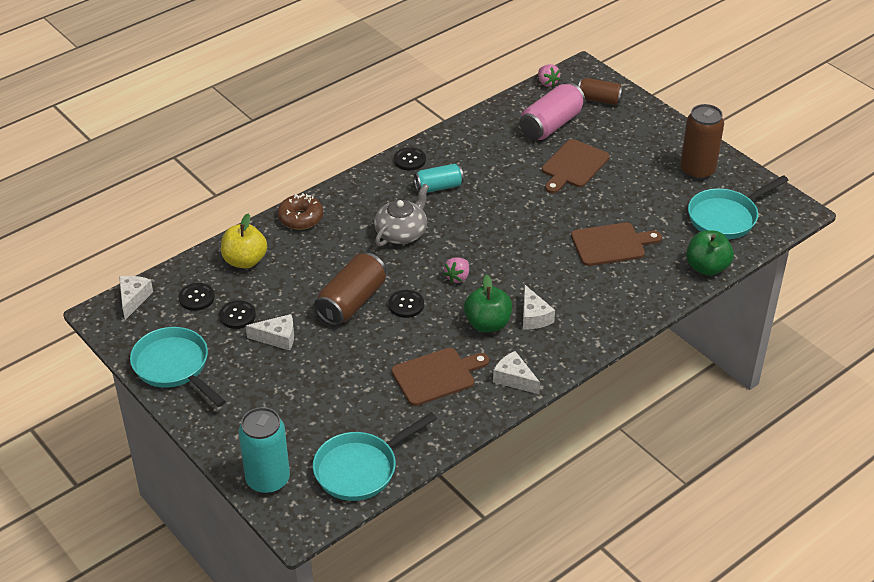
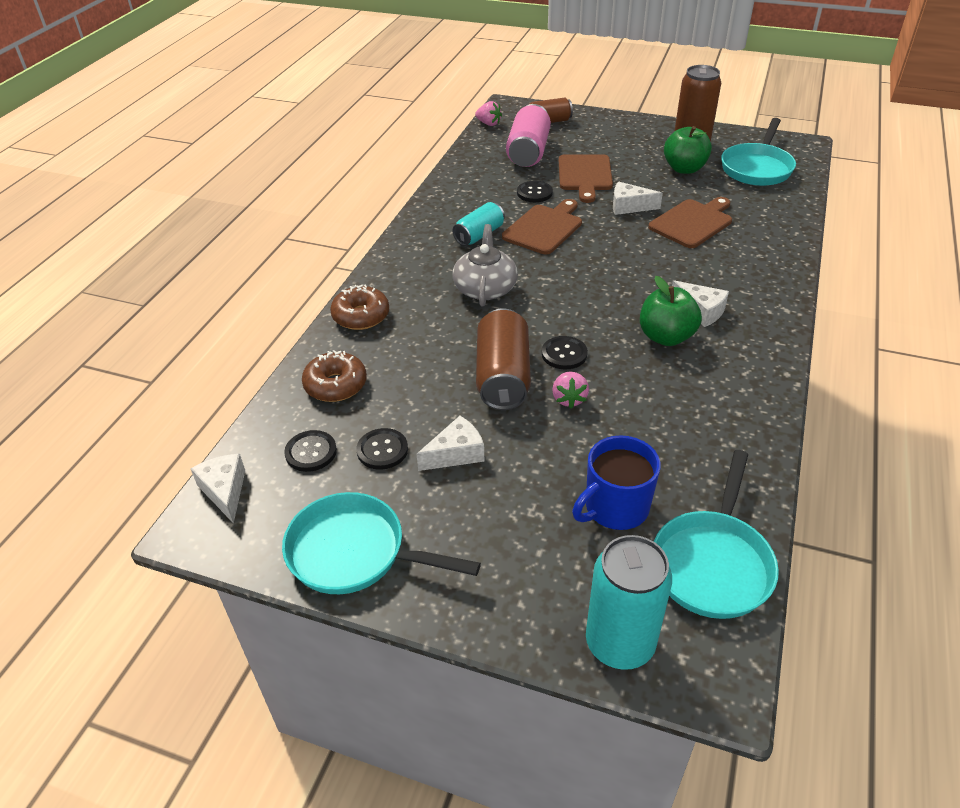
camera: 30 degrees left, 0 degrees up
yellow apple [221,214,267,269] -> brown donut [302,350,367,402]
brown cutting board [391,348,489,406] -> brown cutting board moved to [502,199,582,254]
black button [394,147,426,170] -> black button moved to [517,181,553,202]
pink strawberry [444,257,469,283] -> pink strawberry moved to [552,371,589,408]
white cheese [493,351,540,394] -> white cheese moved to [613,182,663,215]
green apple [686,230,734,276] -> green apple moved to [664,126,712,174]
none -> blue mug [572,435,661,530]

